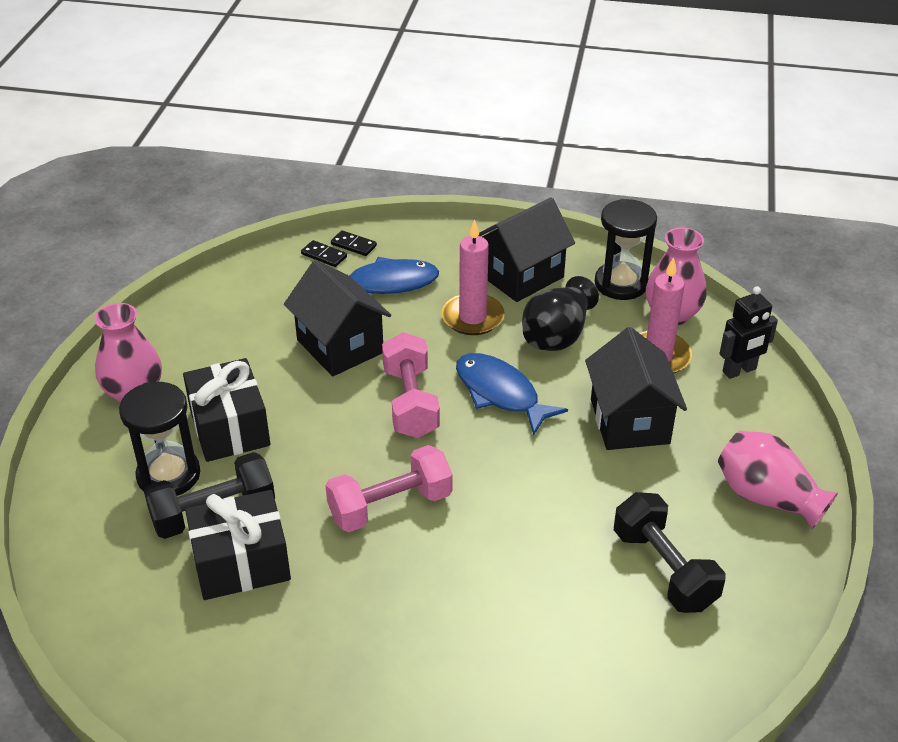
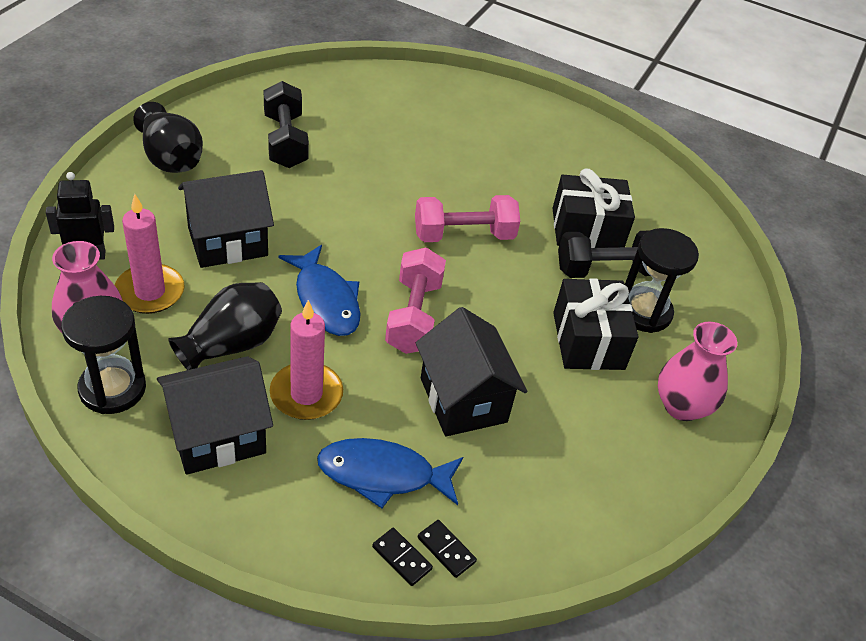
camera: 170 degrees left, 5 degrees up
black house [585,327,687,450] -> black house turned 60 degrees clockwise [178,170,274,268]
pink vase [718,431,838,529] -> black vase [133,102,203,173]

